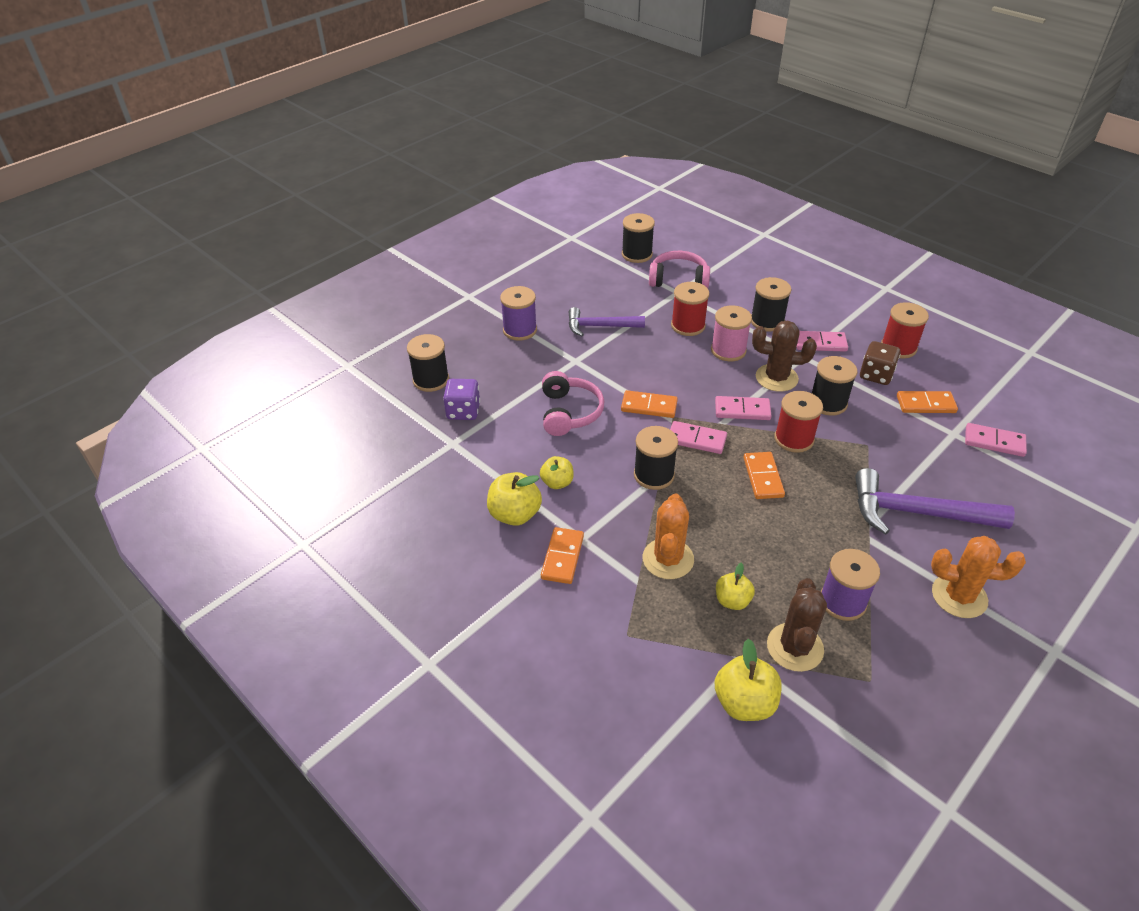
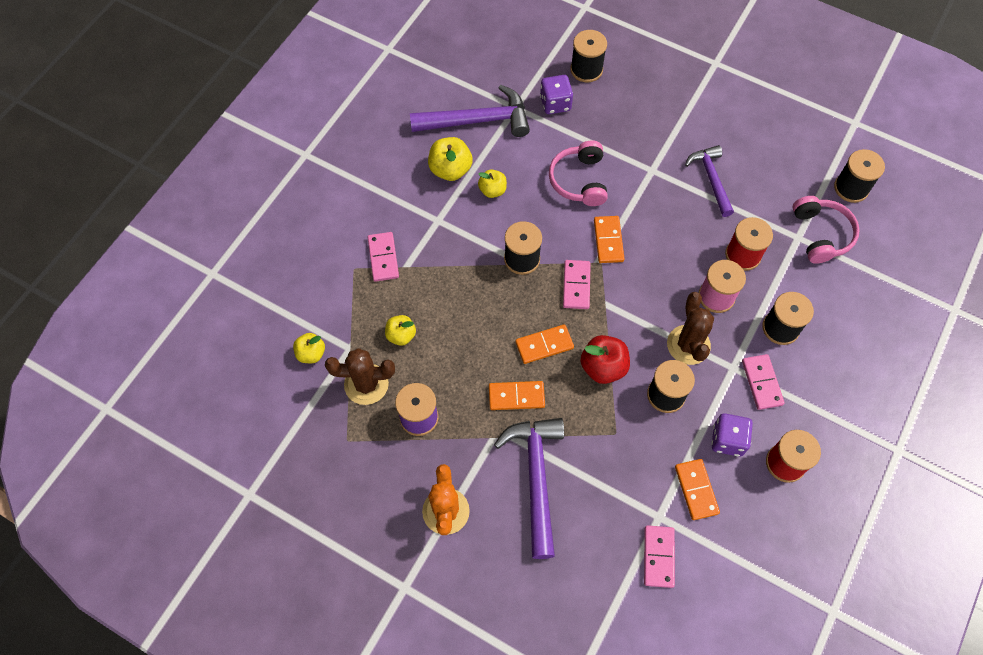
camera: 75 degrees right, 20 degrees up
purple spool [500,286,537,341] -> none
orange domino [541,527,584,584] -> orange domino moved to [489,381,545,410]
pink headphones [542,371,604,436] -> pink headphones turned 105 degrees clockwise [549,140,608,206]
orange cactus [643,493,694,579] -> none
pink domino [715,396,771,420] -> pink domino moved to [368,232,399,282]
yellow apple [715,639,782,721] -> yellow apple [293,333,325,363], size x0.65
red spool [774,391,823,453] -> red apple [580,335,630,384]
brown dice [860,341,900,385] -> purple dice [711,413,753,457]
none -> purple hammer [410,85,530,137]

